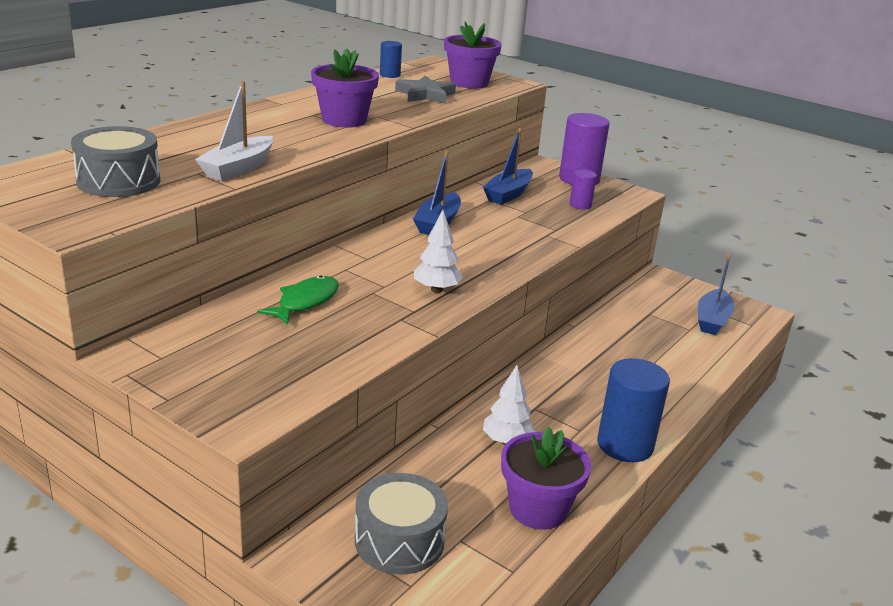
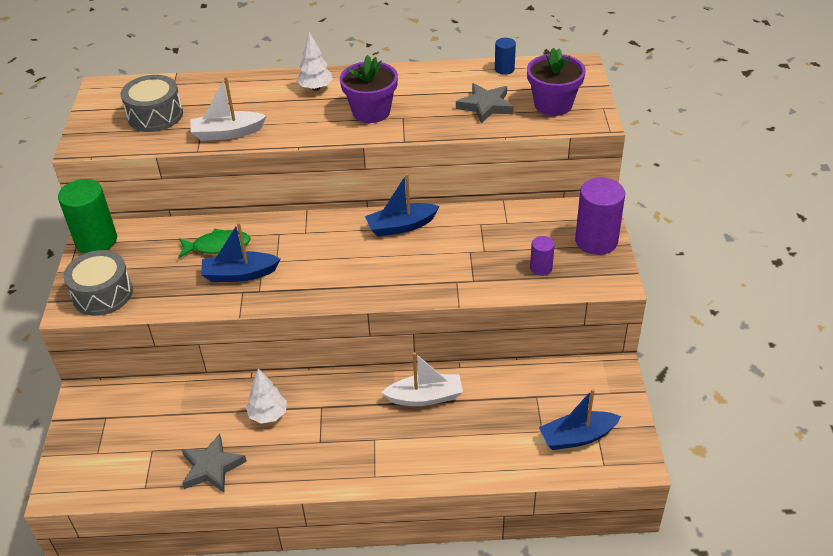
camera: 55 degrees right, 15 degrees up
grey drum [355,473,448,575] -> grey drum moved to [63,250,133,316]
white tree [414,210,463,293] -> white tree moved to [297,32,333,91]
blue boat [483,128,533,205] -> blue boat moved to [201,222,280,282]
purple flower pot [501,427,591,530] -> grey star [182,434,247,493]
blue cylinder [597,358,670,462] -> none
none -> green cylinder [58,179,117,254]
none -> white boat [382,352,463,406]

